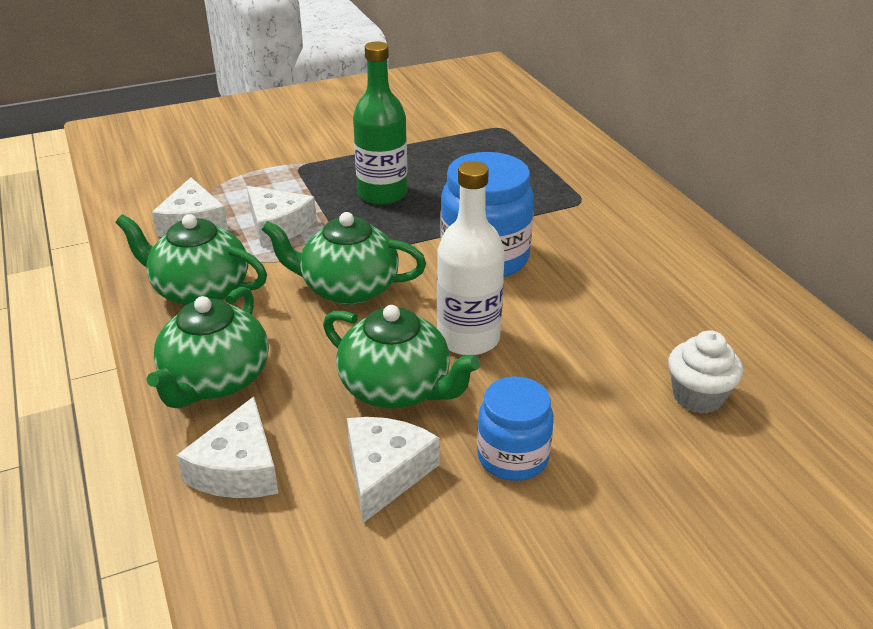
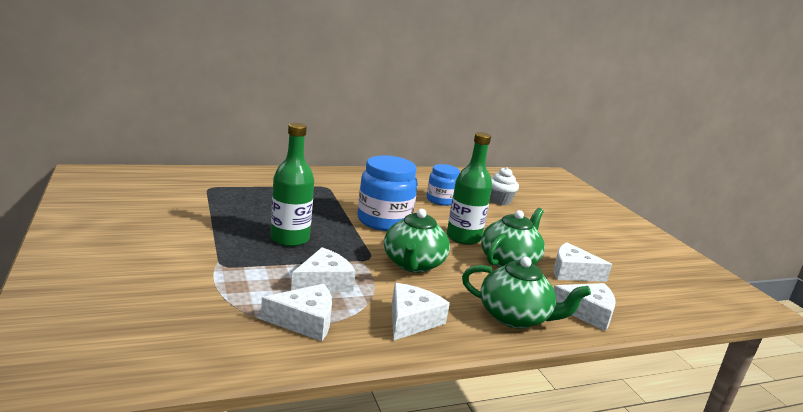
camera: 90 degrees left, 15 degrees down
green teapot [115,214,267,306] -> white cheese [392,283,450,341]
white bottle [437,161,505,356] -> green bottle [447,132,492,245]
blue jar [477,377,554,481] -> blue jar moved to [427,164,460,206]

